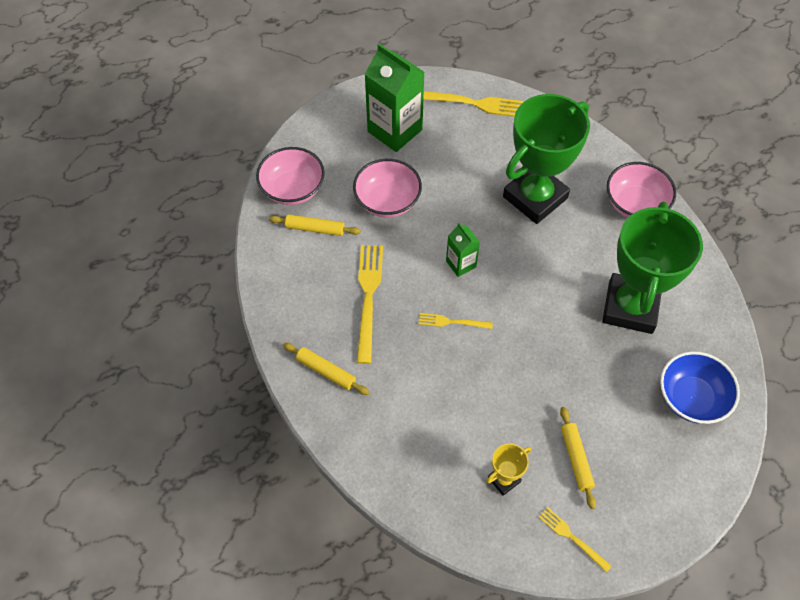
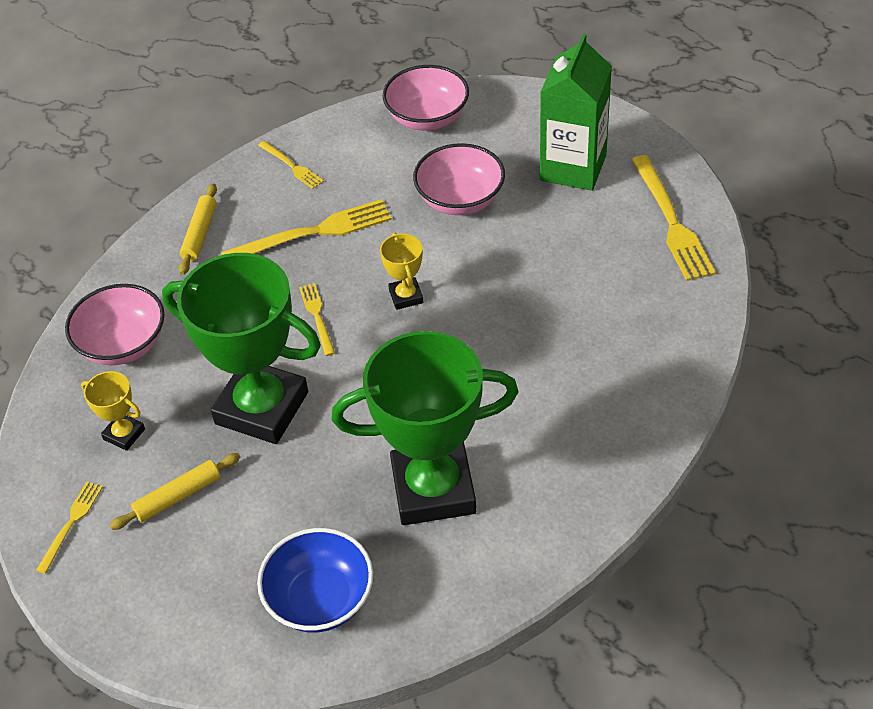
camera: 70 degrees right, 10 degrees down
yellow rolling pin [269,214,361,236] -> none
green carton [446,223,480,277] -> yellow trophy [380,233,423,310]
green trophy [503,94,590,224] -> green trophy moved to [162,253,321,444]
pink bowl [607,162,676,218] -> pink bowl moved to [65,284,165,365]
none -> yellow fork [258,141,324,189]

